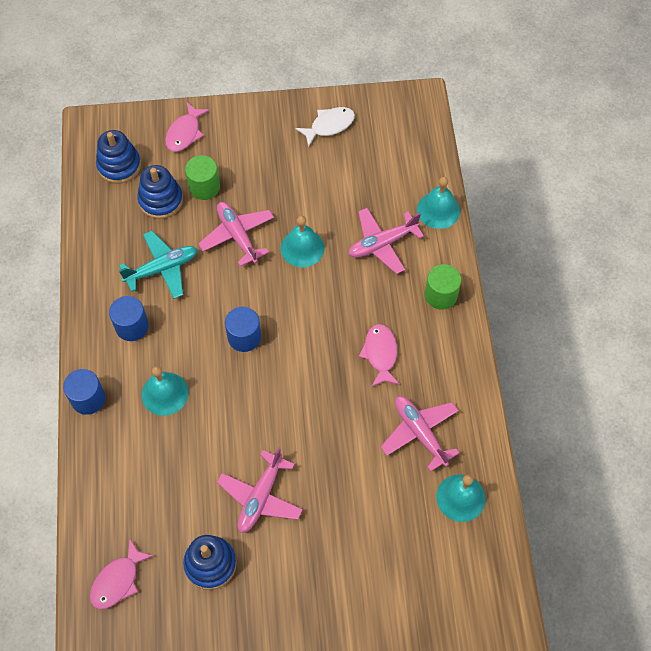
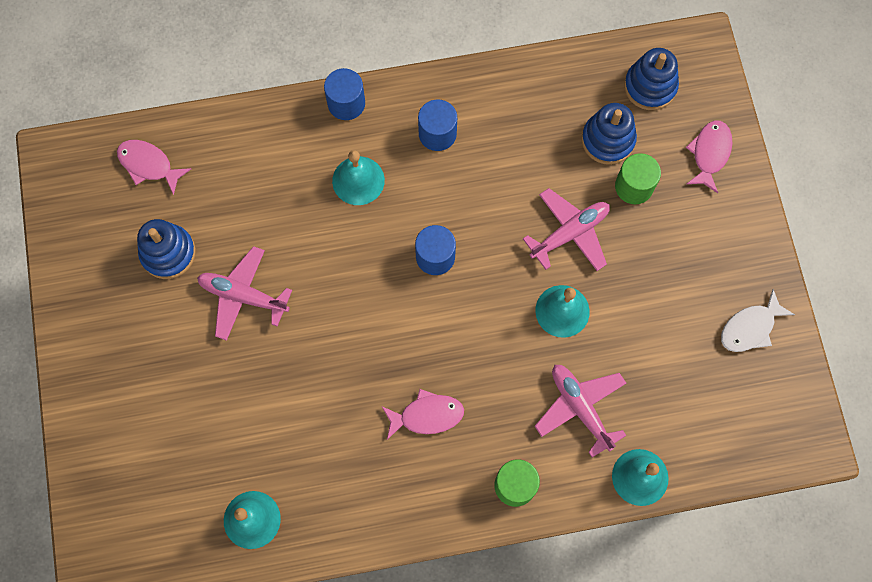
camera: 85 degrees right, 10 degrees up
turquoise plane [119,231,197,299] -> none
pink fish [165,102,210,152] -> pink fish turned 90 degrees clockwise [686,120,732,193]
white fish [295,107,355,147] -> white fish turned 90 degrees clockwise [721,289,795,352]
pink plane [381,396,459,472] -> none

